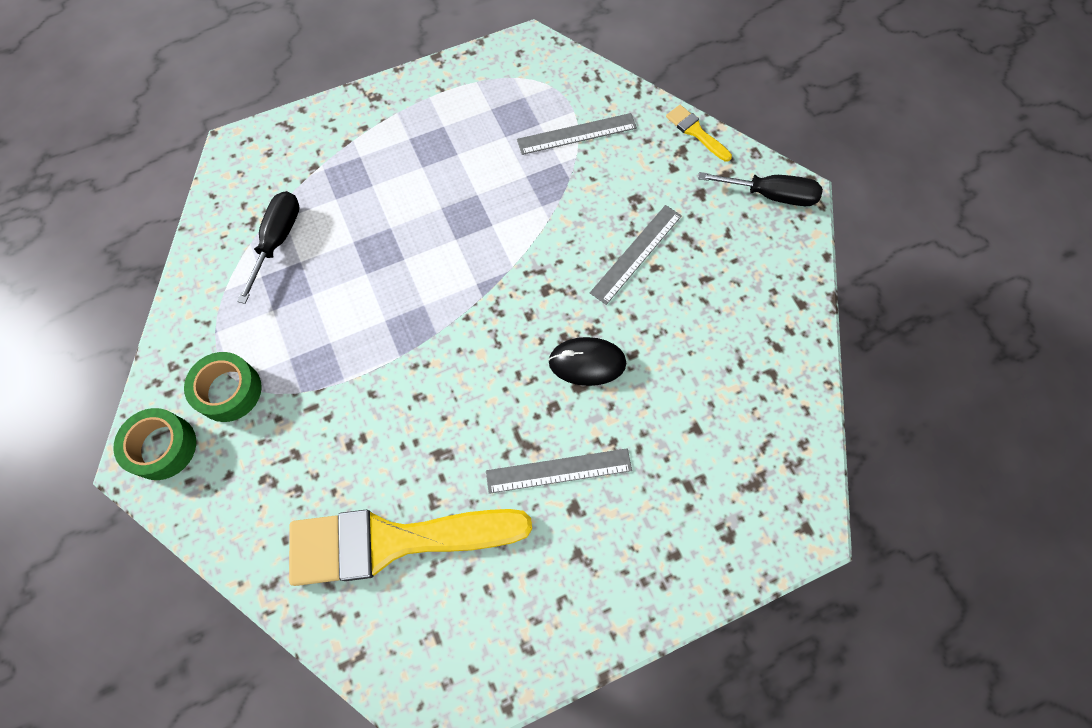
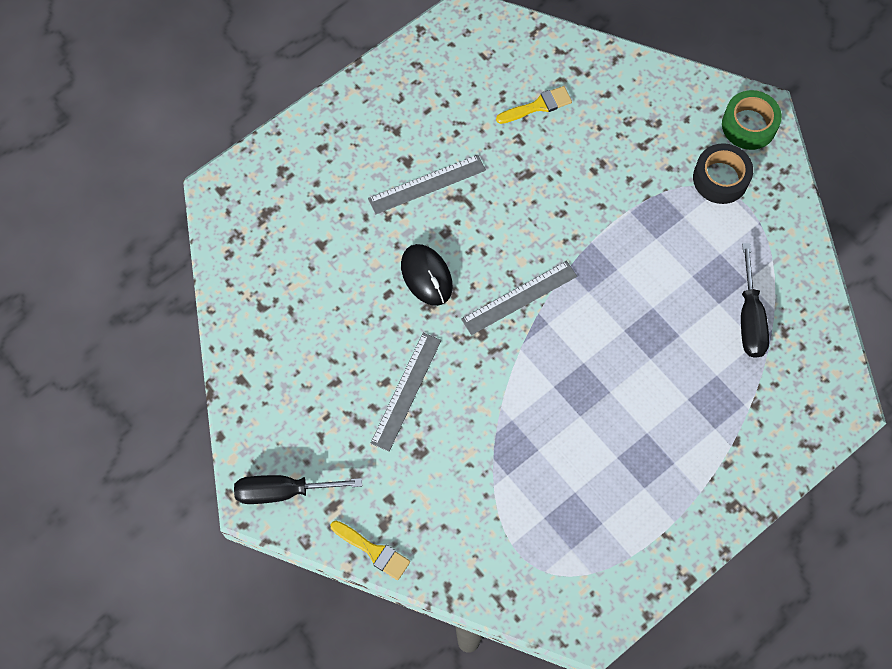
camera: 165 degrees right, 0 degrees up
green tape [184,352,262,422] -> black tape [693,143,753,204]
yellow brush [289,509,532,586] -> yellow brush [496,86,572,124], size x0.41
grey ruler [517,113,637,155] -> grey ruler moved to [461,261,577,335]
black mouse [548,337,626,386] -> black mouse turned 75 degrees clockwise [401,244,453,306]

